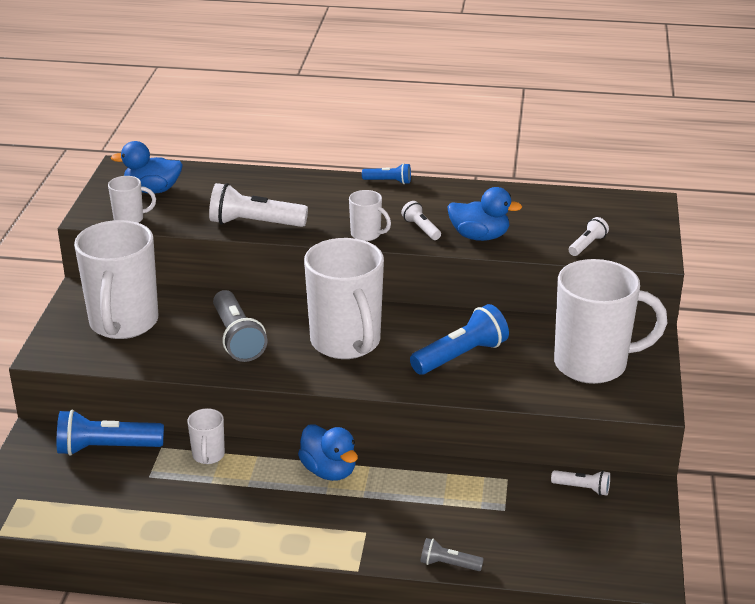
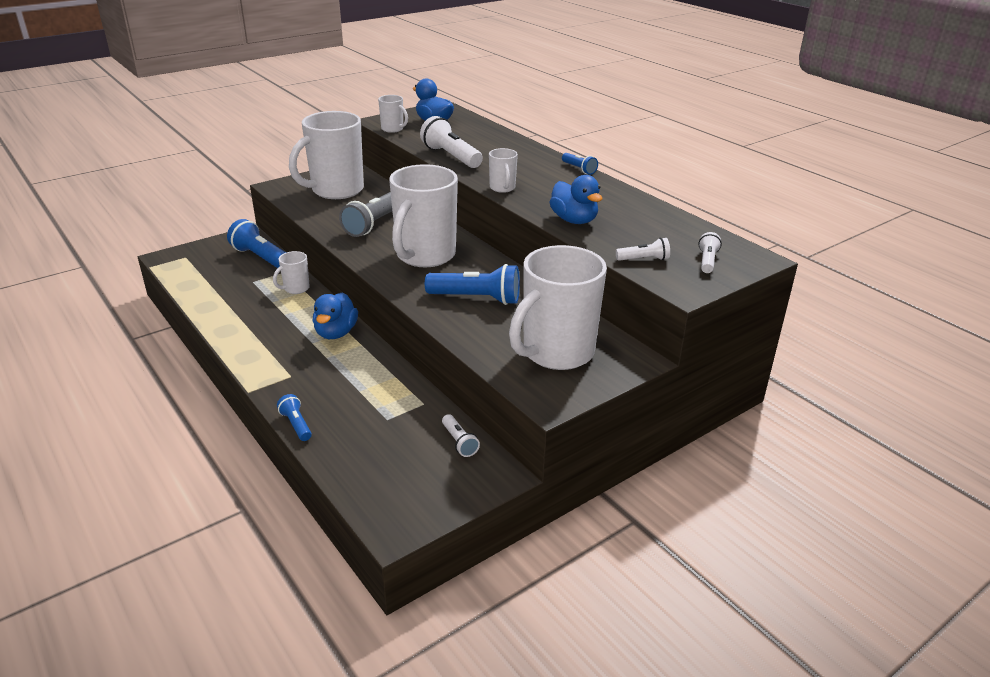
camera: 45 degrees right, 0 degrees up
white flashlight [401,201,441,240] -> white flashlight moved to [698,232,722,273]
grey flashlight [420,538,484,571] -> blue flashlight [277,394,312,441]
white mug [554,259,667,384] -> white mug turned 90 degrees clockwise [509,245,607,370]

